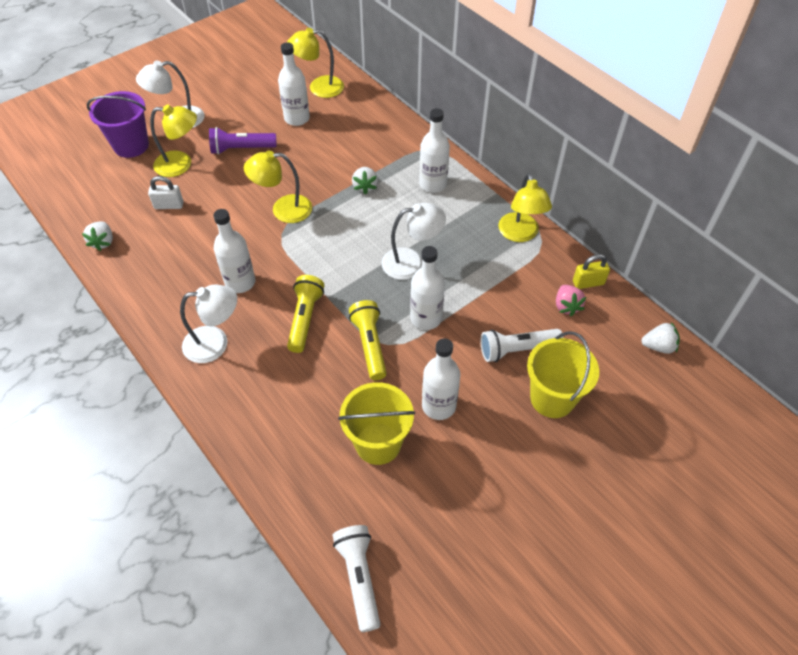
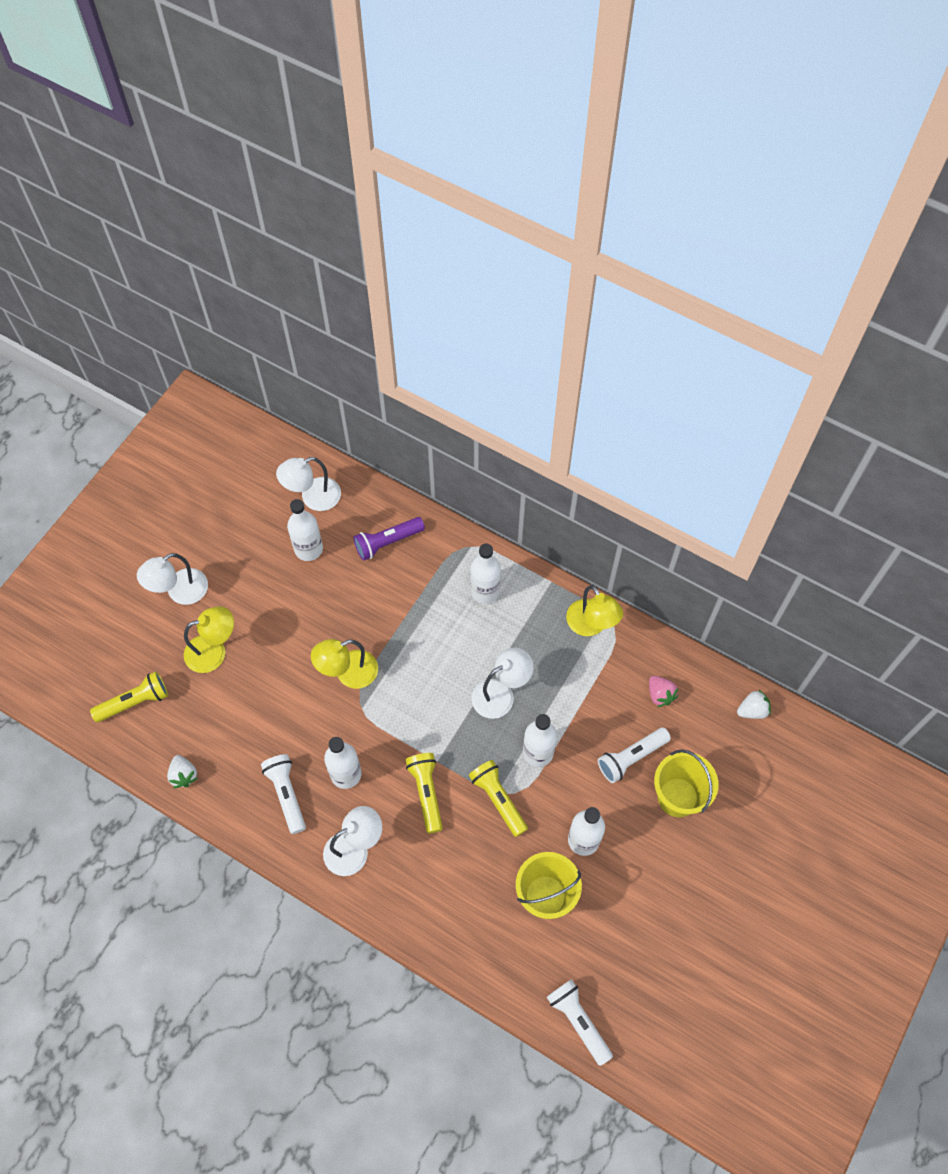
camera: 20 degrees left, 10 degrees up
purple bucket [87,91,149,158] -> none
white padlock [148,176,183,209] -> none
purple flashlight [209,127,277,155] -> purple flashlight moved to [353,517,425,561]
yellow lamp [287,28,344,98] -> white lamp [276,457,341,511]
white strawberry [352,167,378,195] -> none
yellow padlock [573,254,610,289] -> none
none -> yellow flashlight [90,671,168,722]
none -> white flashlight [261,754,306,834]

